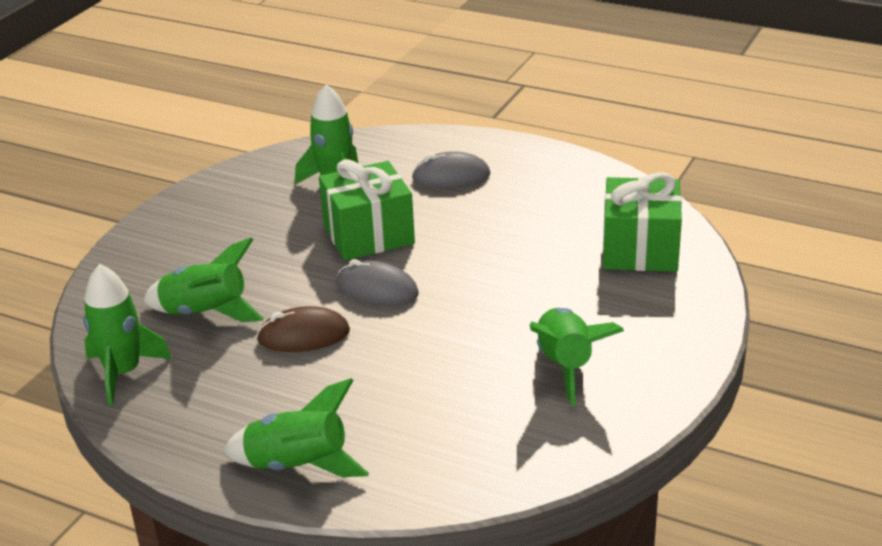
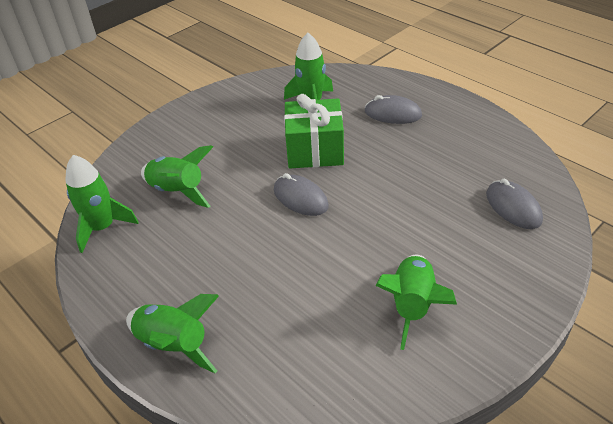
camera: 20 degrees right, 10 degrees up
brown mouse [256,306,350,352] -> none
green gift [603,172,682,272] -> grey mouse [486,179,543,229]

